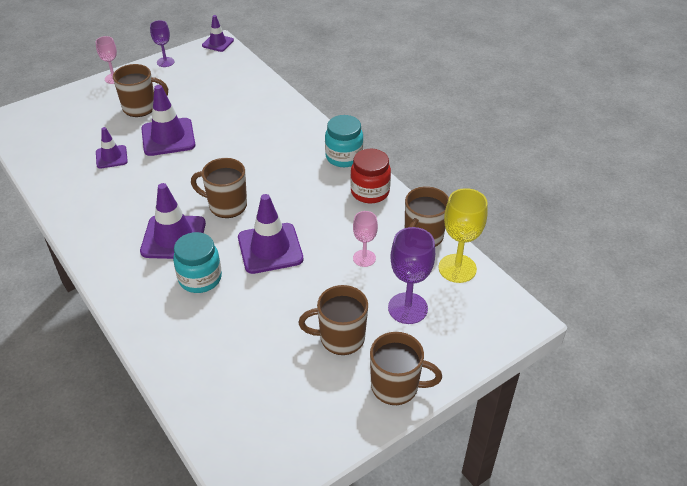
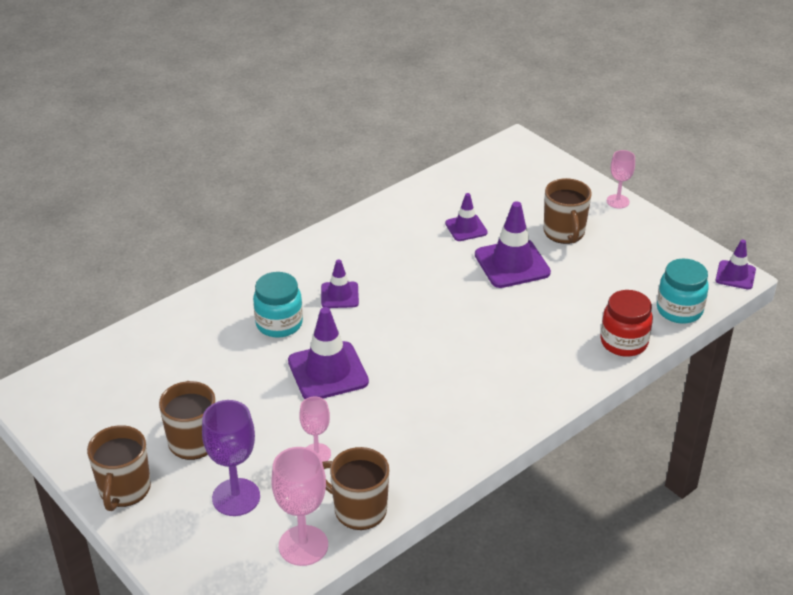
camera: 85 degrees right, 5 degrees down
purple traffic cone [140,183,206,259] -> purple traffic cone [321,259,359,308], size x0.58
purple goblet [150,20,174,67] -> none
brown mug [191,158,247,218] -> none
turquoise jar [325,115,363,167] -> turquoise jar moved to [657,259,709,323]
red jar [350,149,391,204] -> red jar moved to [600,290,653,357]
yellow goblet [439,188,488,283] -> pink goblet [271,447,328,566]

